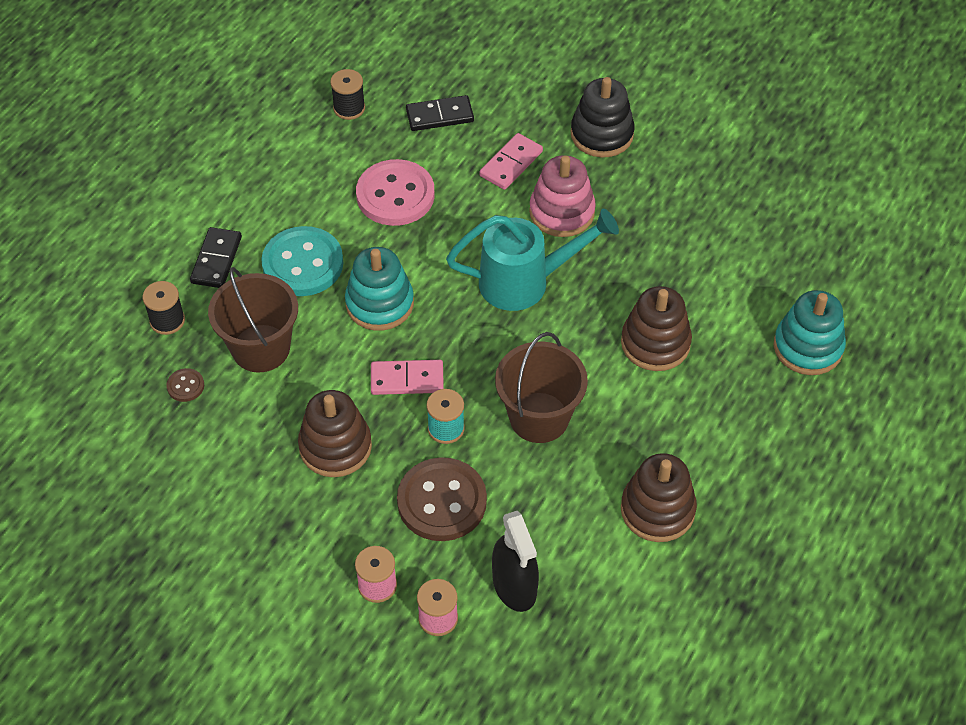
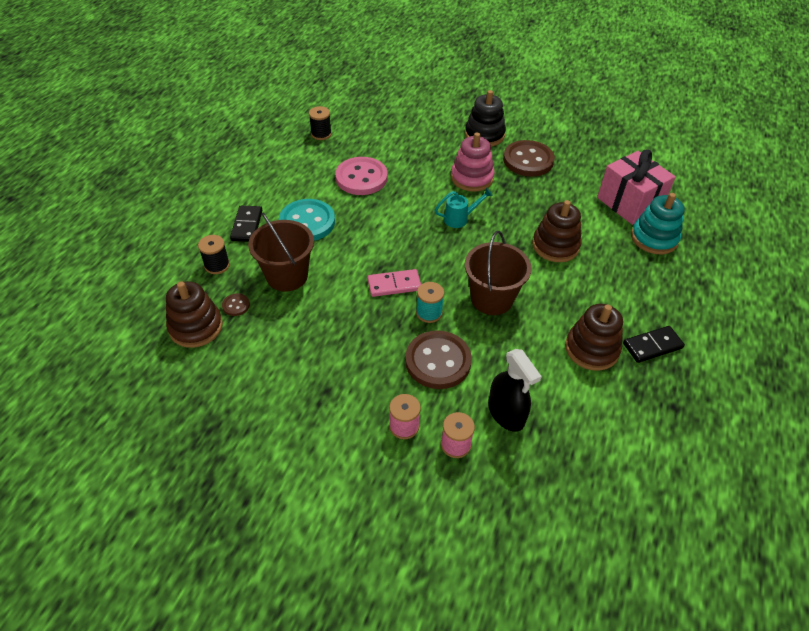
camera: 10 degrees left, 5 degrees down
brown stacking toy [298,390,372,477] -> brown stacking toy moved to [166,281,223,348]
turquoise stacking toy [345,247,414,331] -> none
black domino [406,95,474,131] -> black domino moved to [623,326,685,363]
turquoise watering can [446,209,619,311] -> turquoise watering can [435,188,493,228], size x0.52
pink domino [479,133,543,190] -> none
none -> brown button [503,140,555,177]
none -> pink gift [597,149,676,225]

